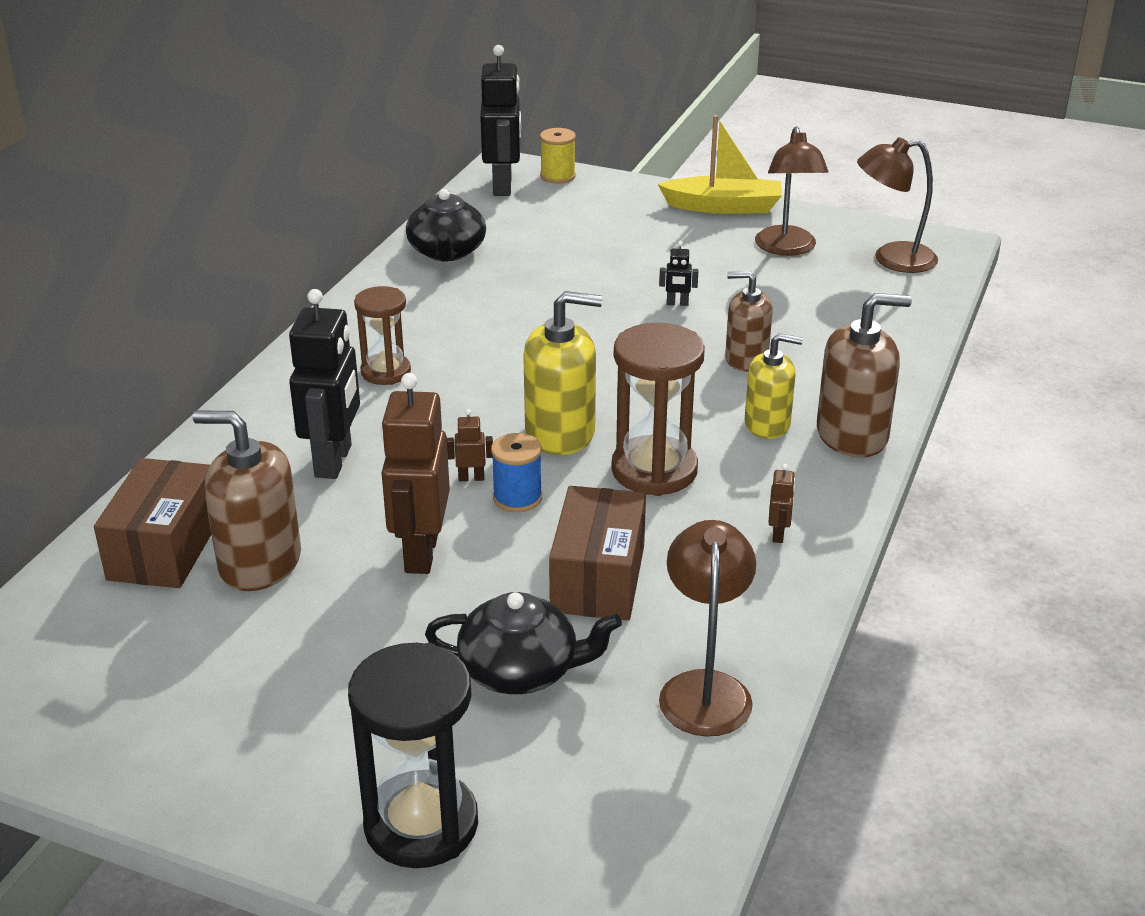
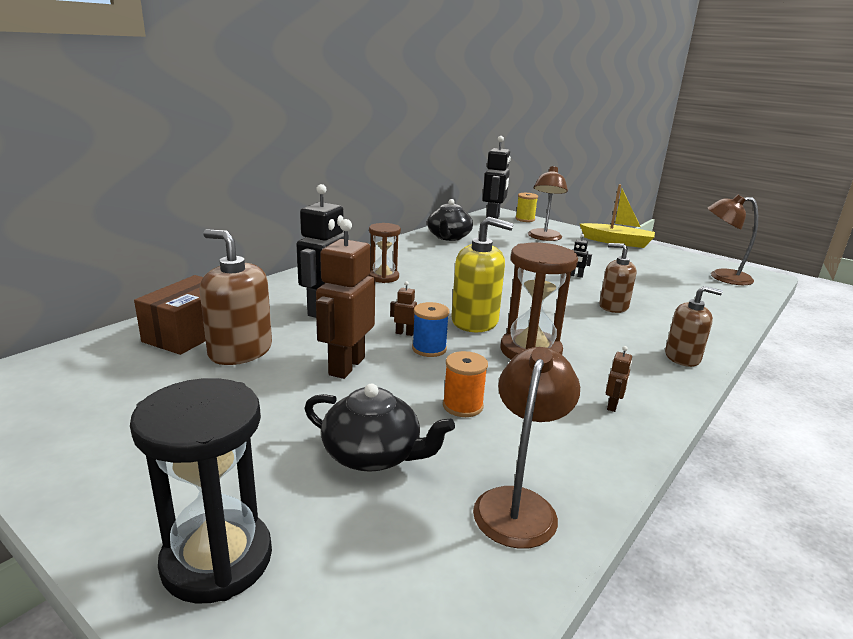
camera: 15 degrees right, 10 degrees down
brown box [549,486,646,620] -> orange spool [443,351,488,417]
yellow soap dispenser [745,333,803,439] -> none
brown lamp [755,126,828,256] -> brown lamp moved to [528,166,568,241]
brown soap dispenser [817,293,912,457] -> brown soap dispenser [665,286,723,367], size x0.66

